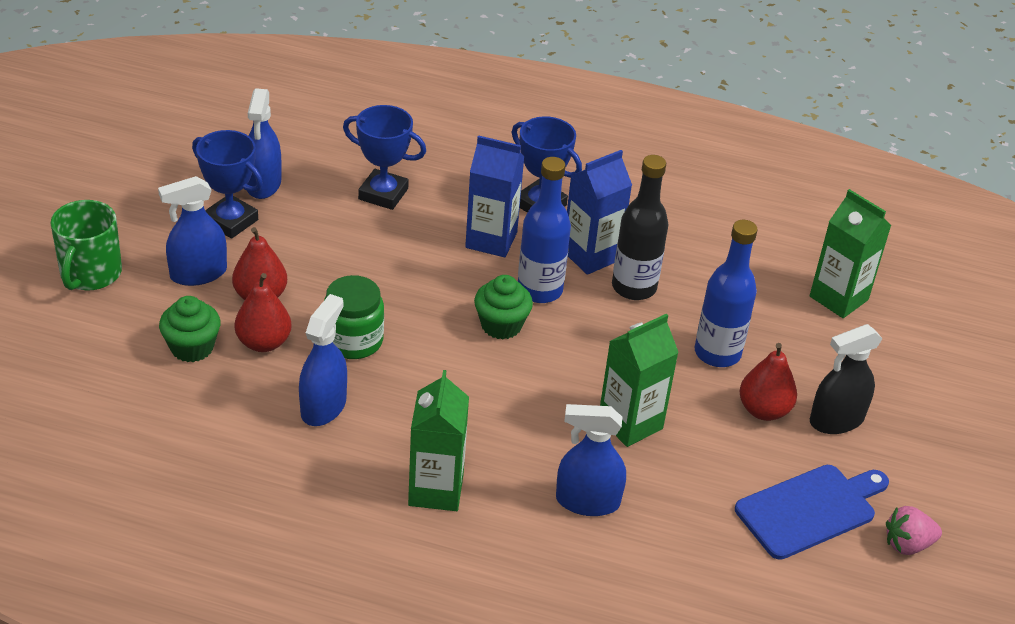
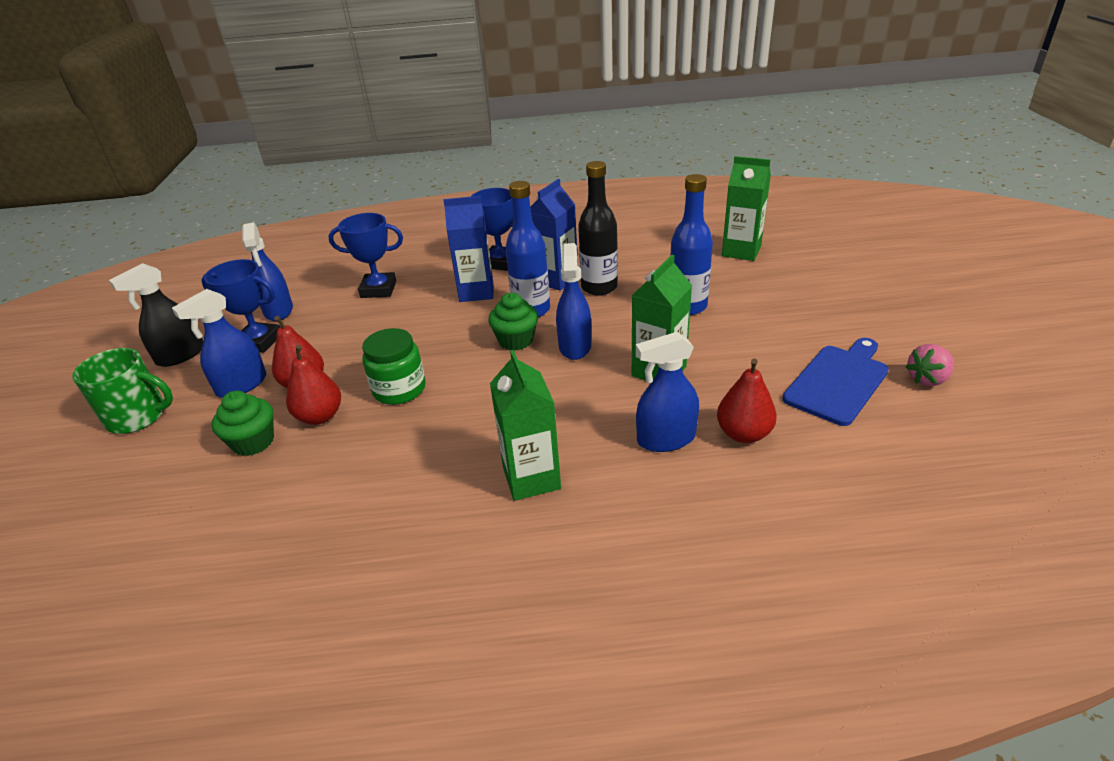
camera: 15 degrees left, 5 degrees down
green mug [51,200,122,290] -> green mug turned 75 degrees counterclockwise [72,348,173,434]
blue spray bottle [299,294,347,426] -> blue spray bottle moved to [556,243,591,360]
red pear [739,343,797,421] -> red pear moved to [717,358,777,443]
black spray bottle [810,324,883,434] -> black spray bottle moved to [109,263,203,367]

